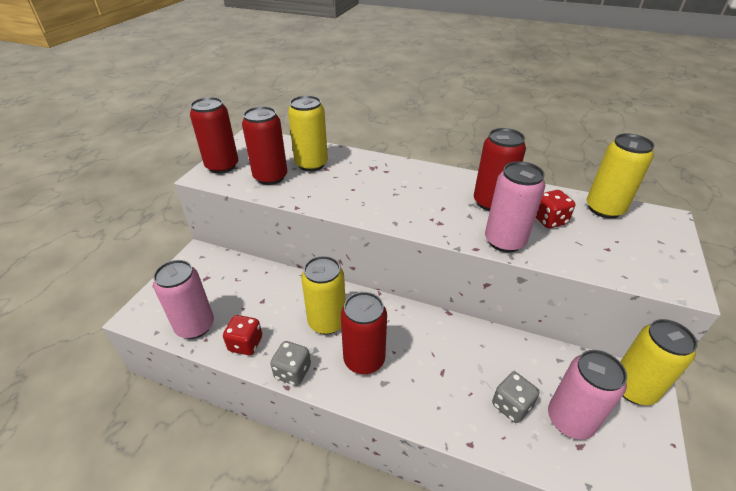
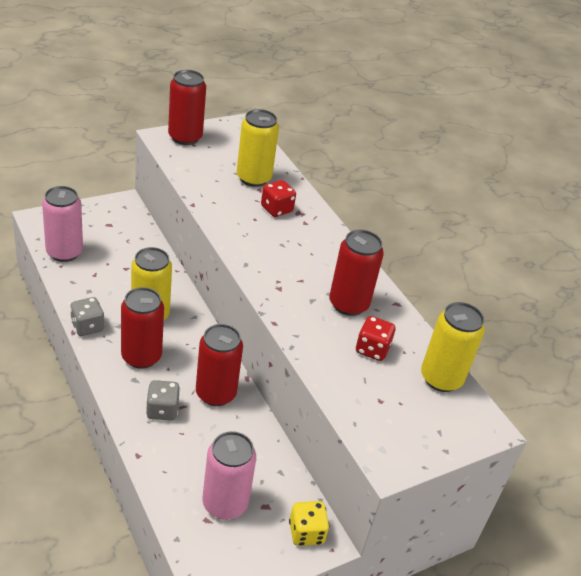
camera: 35 degrees right, 0 degrees up
red dice [223,315,262,355] -> red dice moved to [261,180,296,217]
red can [242,106,287,185] -> red can moved to [196,324,243,406]
pink can [485,161,546,253] -> none
grey dice [492,372,539,423] -> grey dice moved to [146,380,180,421]
yellow can [620,319,698,405] -> yellow dice [289,501,329,546]

